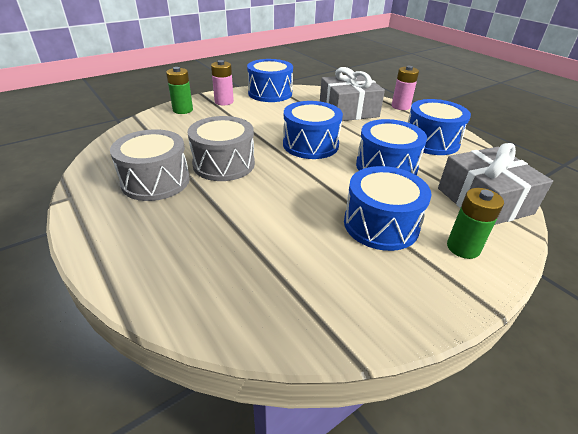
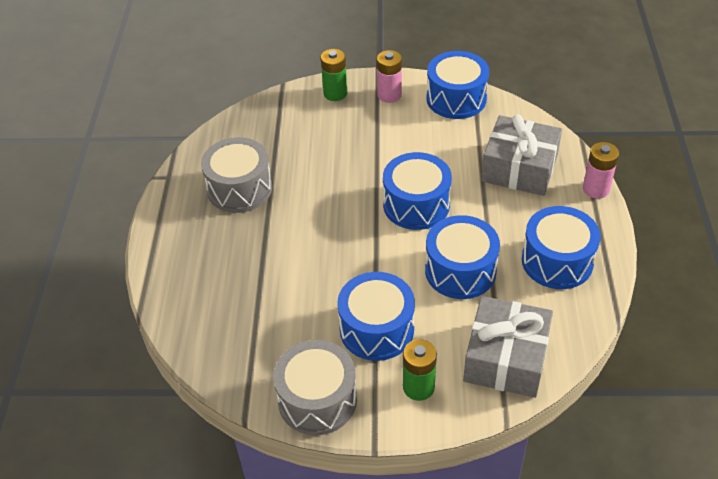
camera: 40 degrees right, 10 degrees up
grey drum [188,116,255,181] -> grey drum moved to [273,340,357,435]

